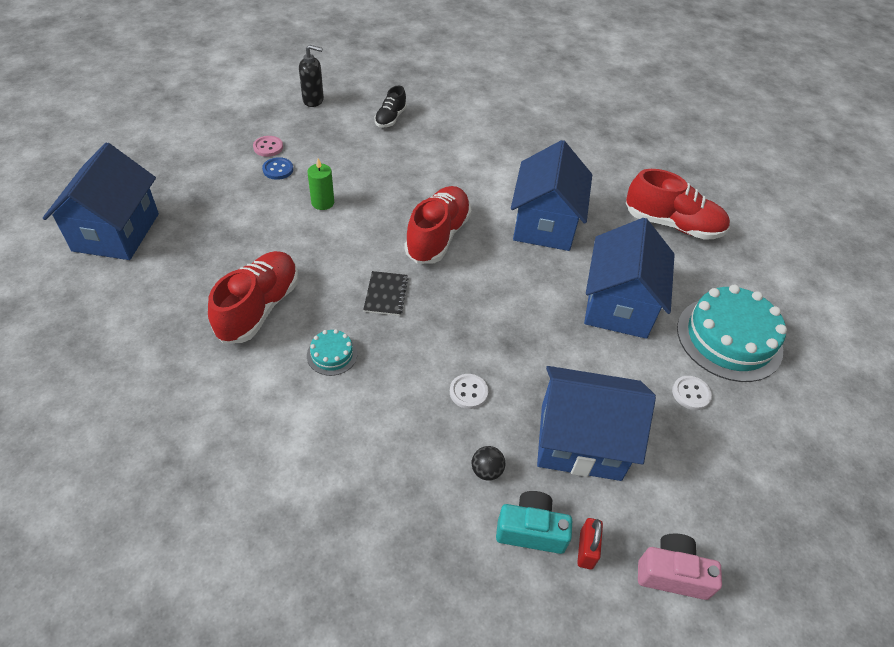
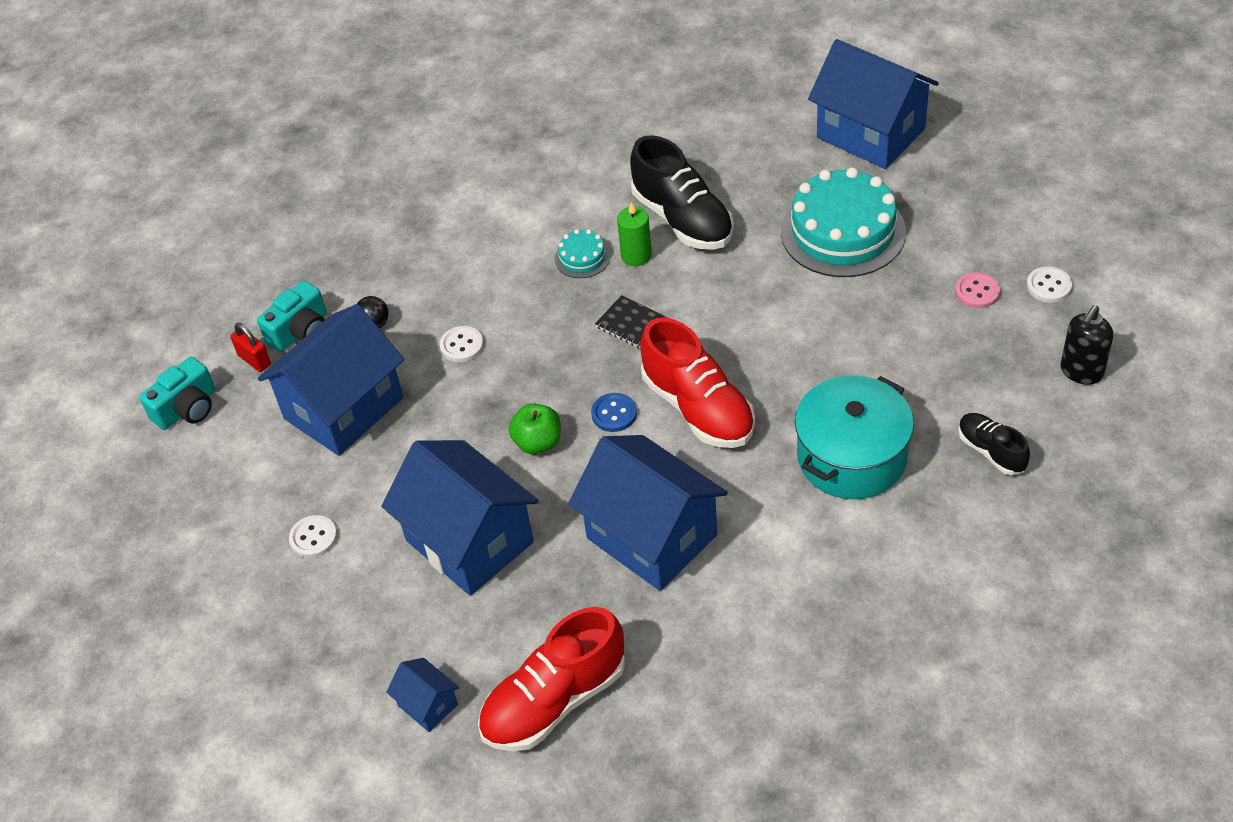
camera: 130 degrees right, 0 degrees up
red shoe [208,251,298,343] -> black shoe [630,135,734,250]
blue button [262,157,293,180] -> blue button moved to [591,393,637,432]
green candle [307,158,334,210] -> green candle moved to [617,202,652,266]
pink camera [638,533,722,600] -> turquoise camera [139,357,215,430]
turquoise cake [677,285,787,382] -> turquoise cake moved to [781,167,906,277]
none -> blue house [386,658,459,732]
none -> green apple [509,403,561,454]
none -> turquoise pot [795,375,914,499]
none -> white button [1027,266,1072,302]

